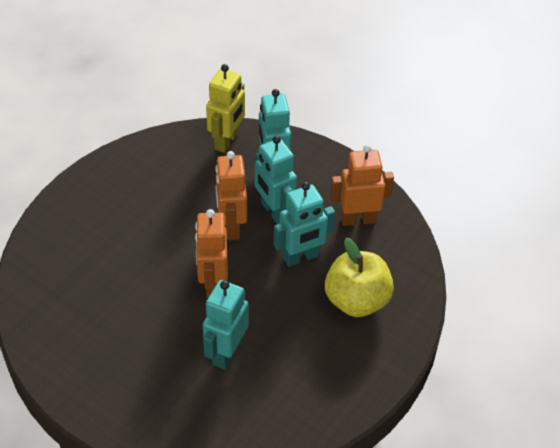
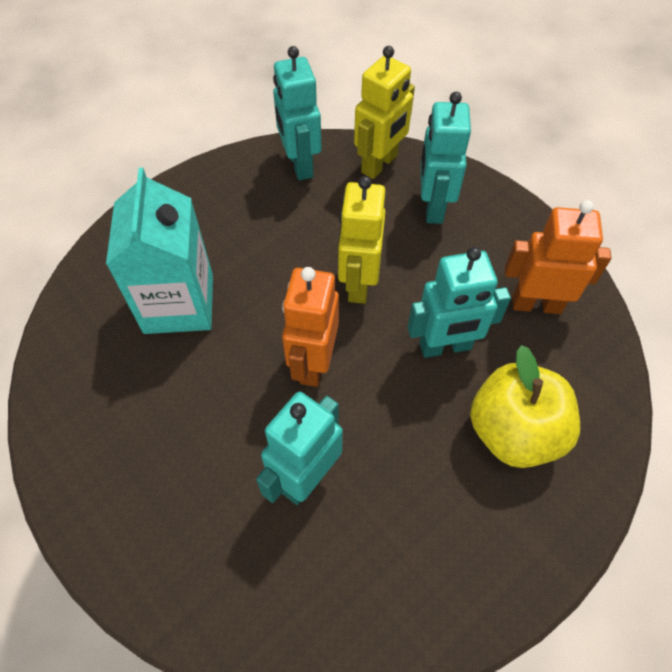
camera: 15 degrees right, 10 degrees up
orange robot [215,151,247,240] -> yellow robot [338,176,386,304]
turquoise robot [255,136,297,224] -> turquoise robot moved to [273,46,321,180]
none -> turquoise carton [106,168,213,334]

